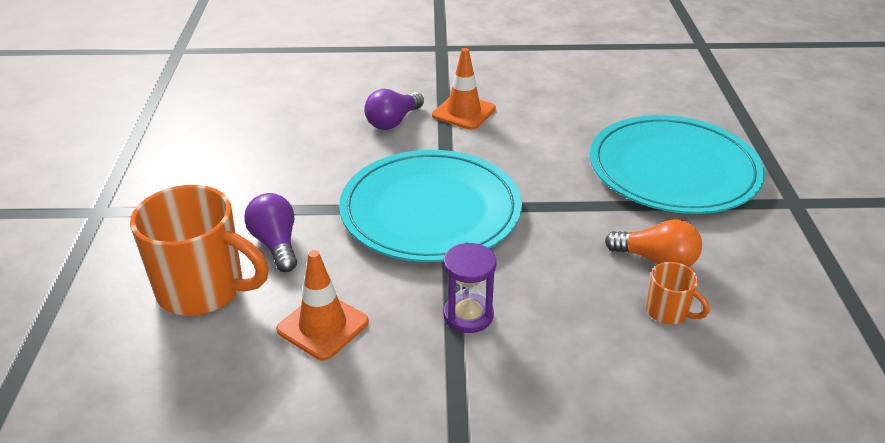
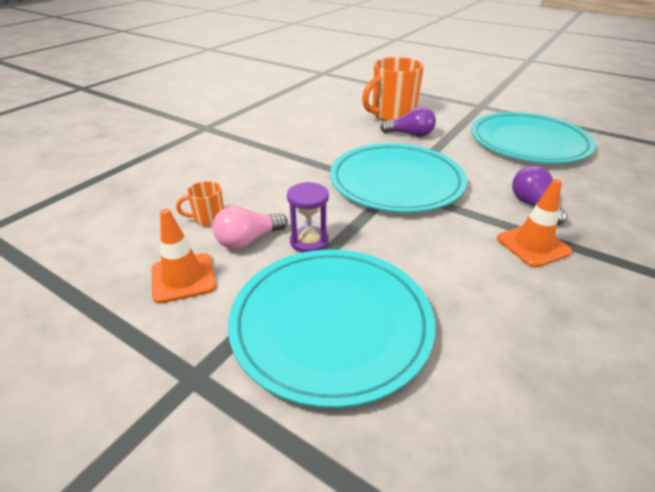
camera: 125 degrees right, 0 degrees up
orange traffic cone [276,250,369,361] -> orange traffic cone moved to [152,209,216,304]
purple hourglass [444,243,496,333] -> purple hourglass moved to [287,182,329,253]
orange light bulb [605,219,702,267] -> pink light bulb [212,206,288,249]
none -> turquoise plate [471,112,596,163]

